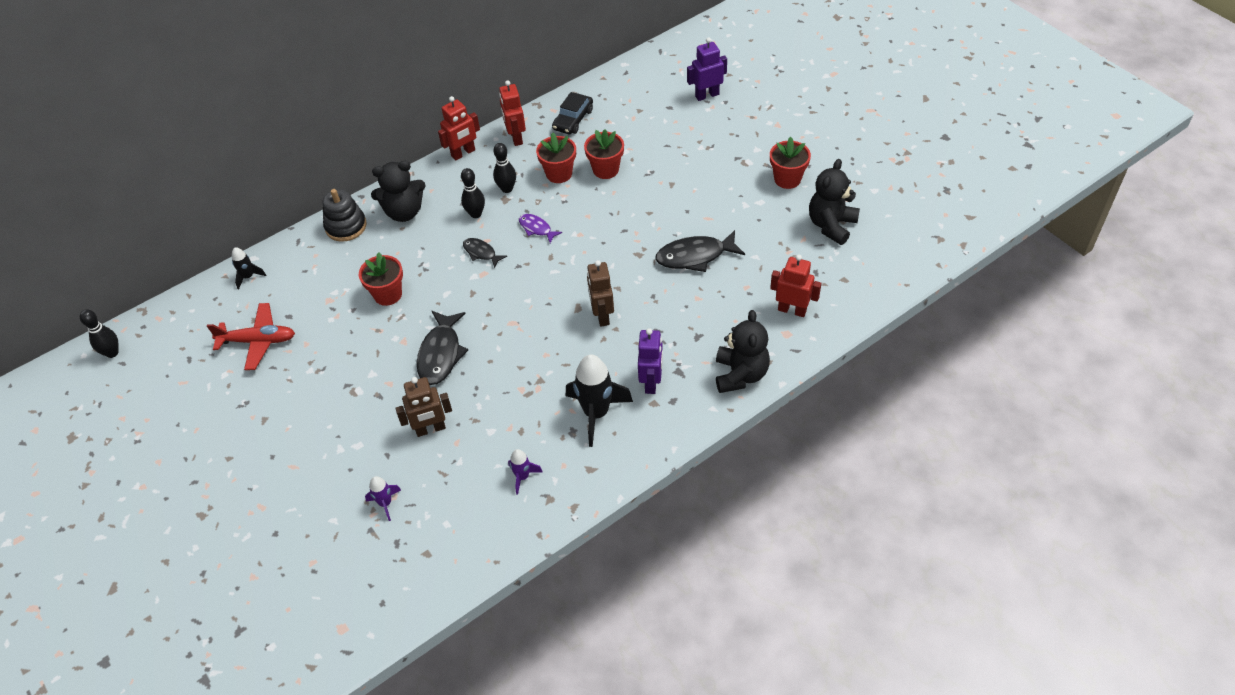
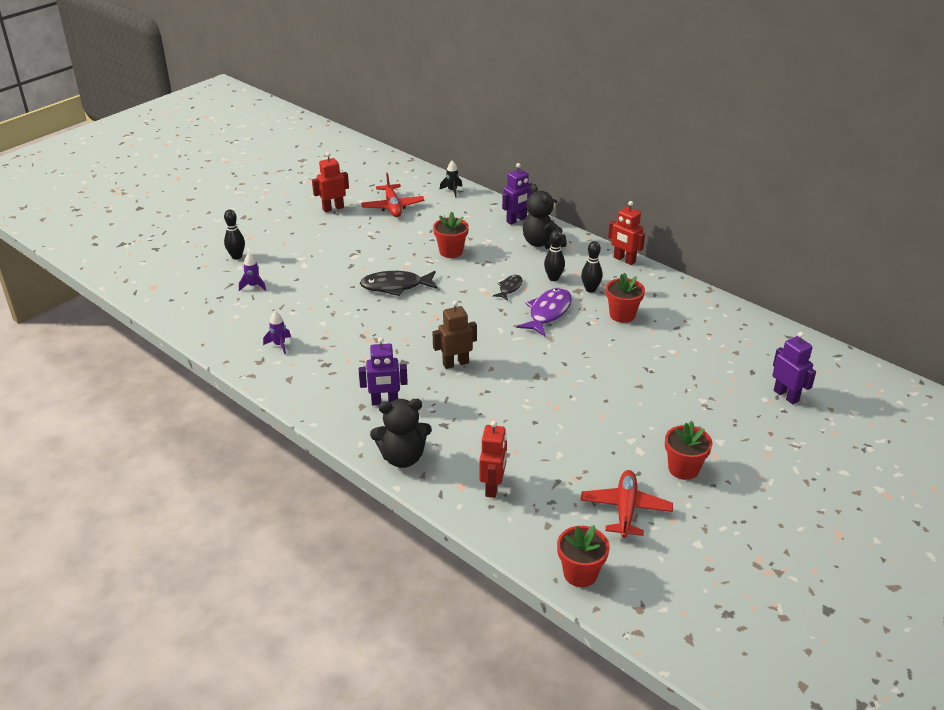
camera: 75 degrees right, 15 degrees down
black bowling pin [80,309,119,358] -> black bowling pin moved to [224,210,245,260]
black stacking toy [323,189,367,242] -> purple robot [502,163,533,225]
brown robot [396,377,452,437] -> none
red robot [499,80,526,146] -> red robot moved to [312,152,349,212]
purple fish [519,214,562,243] -> purple fish [517,288,572,336], size x1.77
black car [552,92,593,134] -> none
black rocket [566,354,633,447] -> none
red flower pot [584,130,624,179] -> red flower pot moved to [557,525,610,587]
black fish [656,230,745,272] -> none
black teddy bear [809,159,860,245] -> red plane [580,470,673,538]

